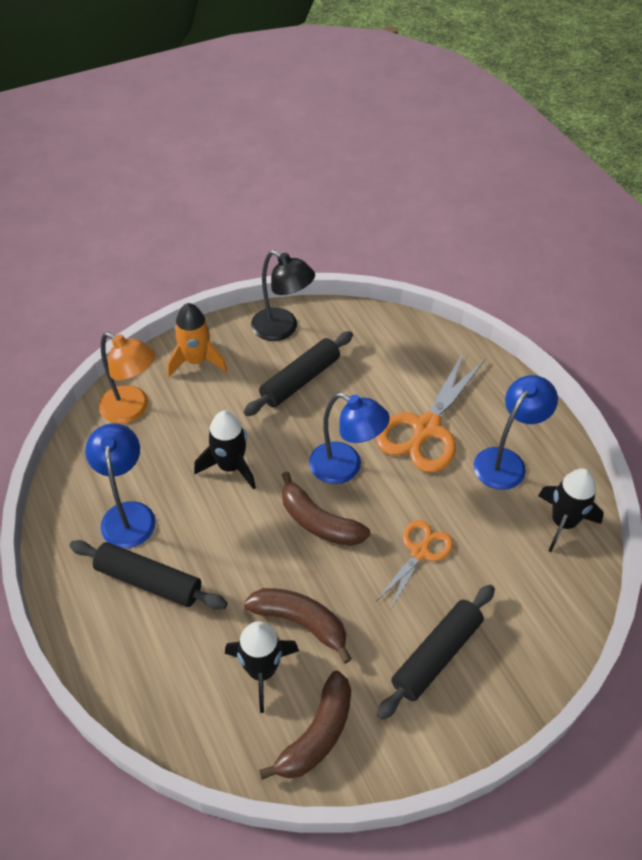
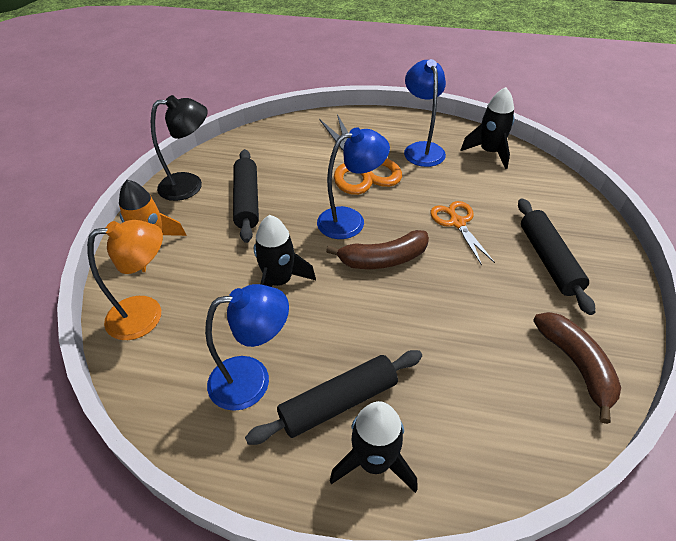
camera: 50 degrees left, 5 degrees down
blue lamp [85,423,156,548] -> blue lamp turned 135 degrees clockwise [205,284,289,411]
black rocket [225,621,299,713] -> black rocket moved to [330,401,418,493]
brown banana [244,588,352,664] -> none

